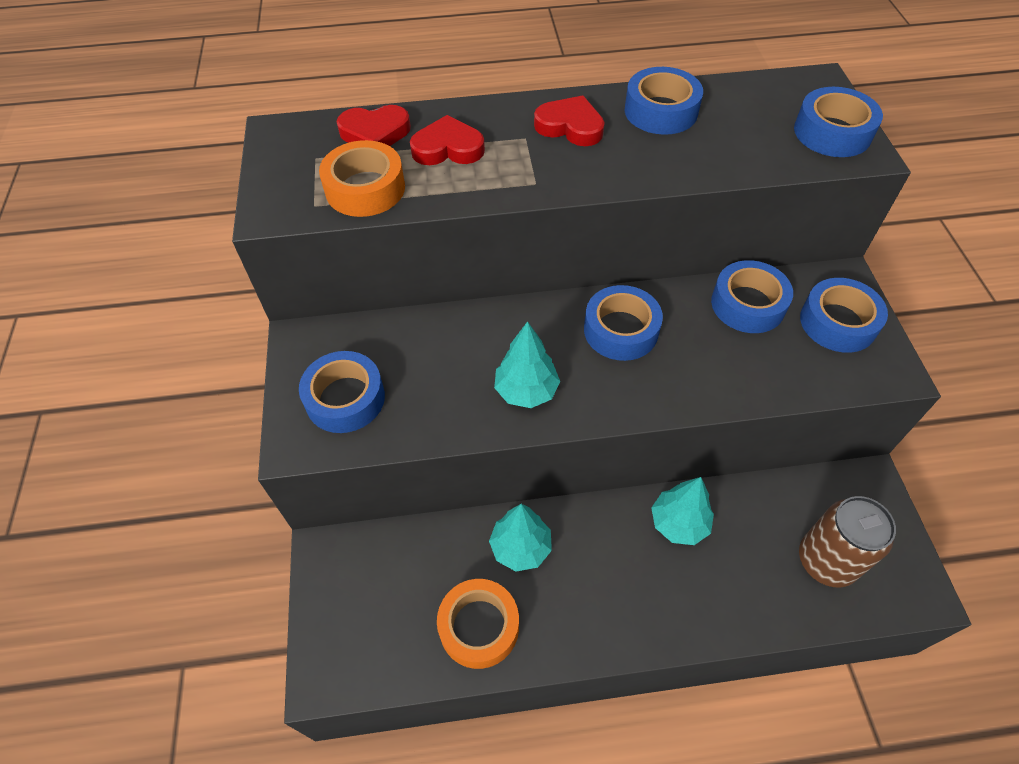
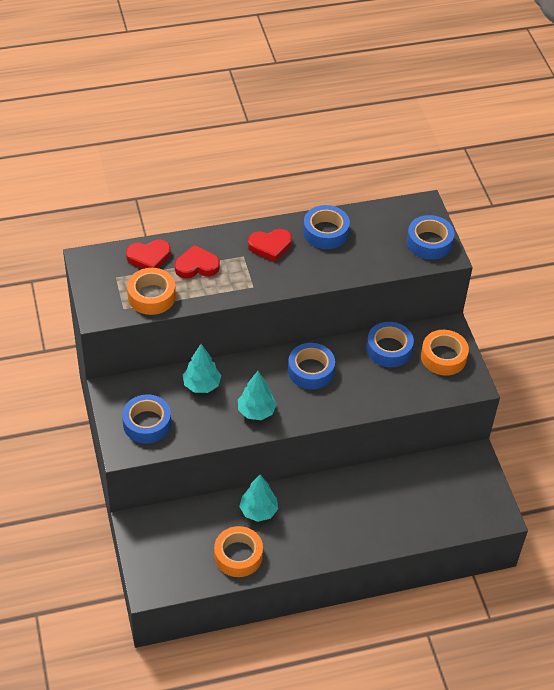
camera: 10 degrees left, 5 degrees down
red heart [534,96,605,146] -> red heart turned 150 degrees clockwise [248,229,292,262]
turquoise tree [651,477,714,545] -> turquoise tree moved to [183,344,221,393]
brown can [799,496,896,588] -> none
blue tape [800,278,888,353] -> orange tape [421,330,469,376]

